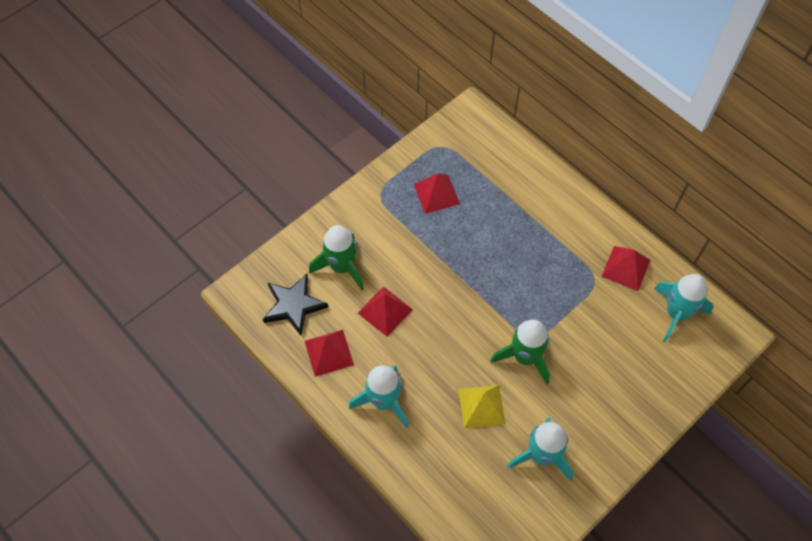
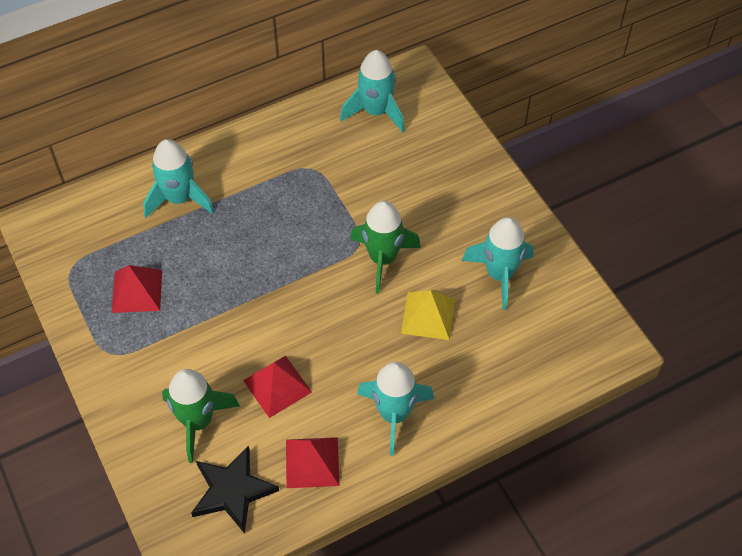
camera: 75 degrees left, 5 degrees down
red pyramid [601,246,650,291] -> none
none -> turquoise rocket [143,139,214,218]

